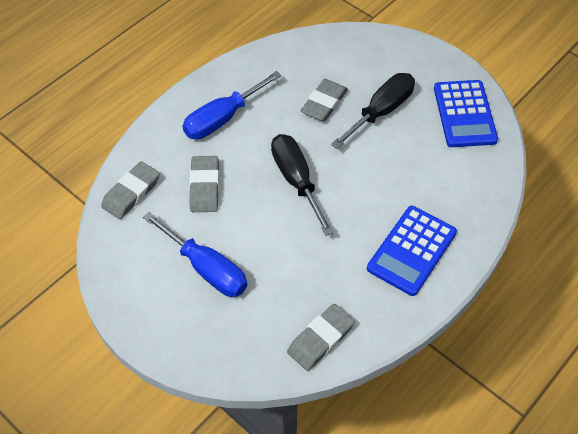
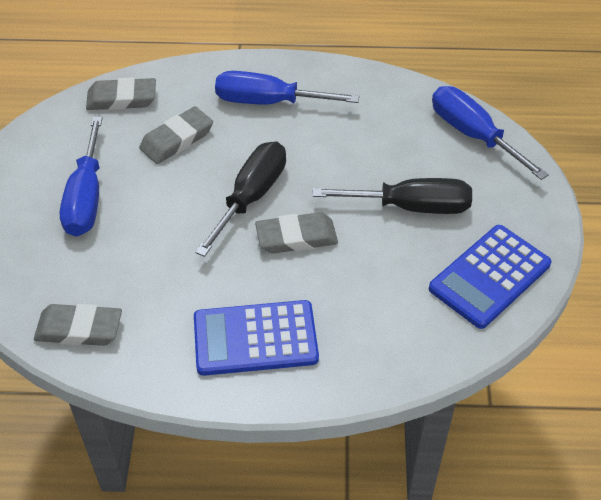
camera: 50 degrees right, 5 degrees down
grey eraser [301,79,348,121] -> grey eraser moved to [255,212,338,253]
none -> blue screwdriver [432,86,549,180]

